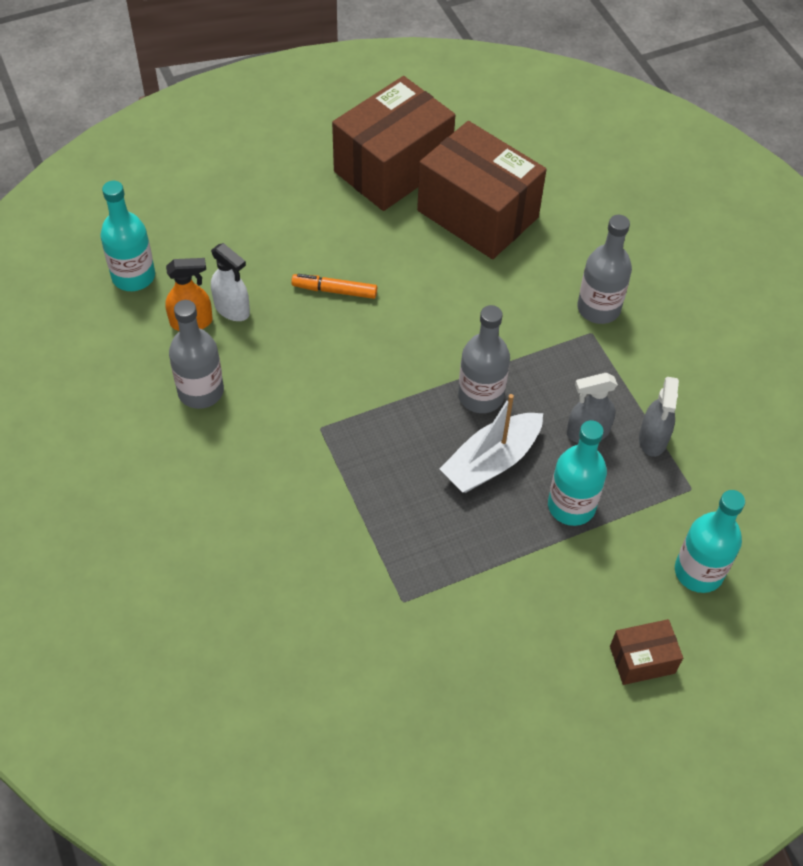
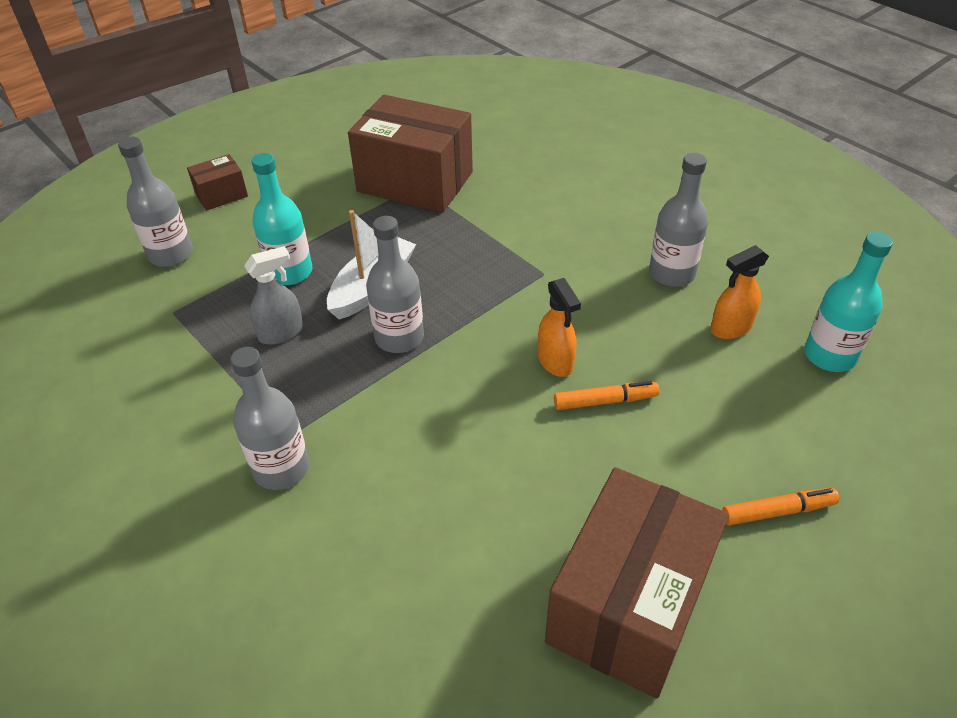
camera: 165 degrees right, 10 degrees down
white spray bottle [211,243,250,321] -> none
brown box [417,121,547,259] -> brown box moved to [348,95,473,213]
grey spray bottle [639,377,679,457] -> none
turquoise bottle [675,490,745,593] -> grey bottle [118,137,193,267]
none -> orange spray bottle [538,278,581,377]
none -> orange marker [722,488,839,525]

